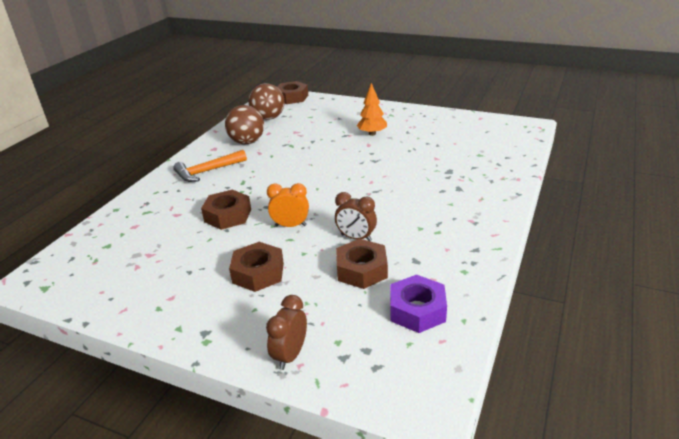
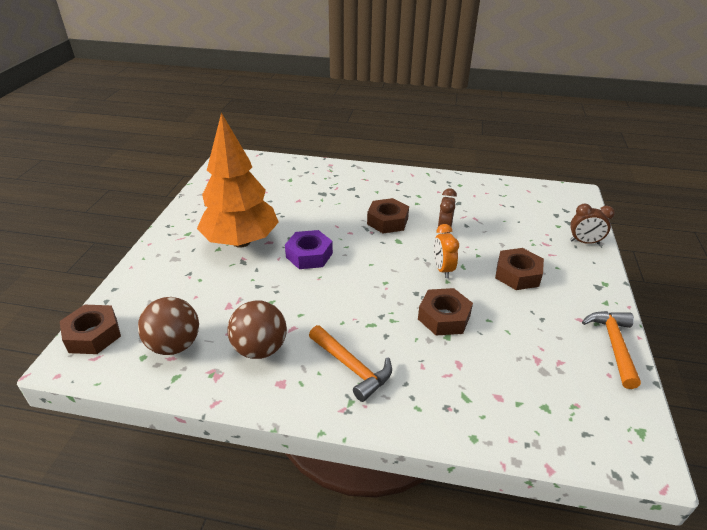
camera: 105 degrees left, 5 degrees up
brown nut [336,239,388,289] -> brown nut moved to [367,198,409,233]
orange tree [357,83,387,136] -> orange tree [197,113,279,248], size x2.16
purple nut [390,275,447,333] -> purple nut moved to [285,230,333,269]
none -> orange hammer [582,311,641,389]

